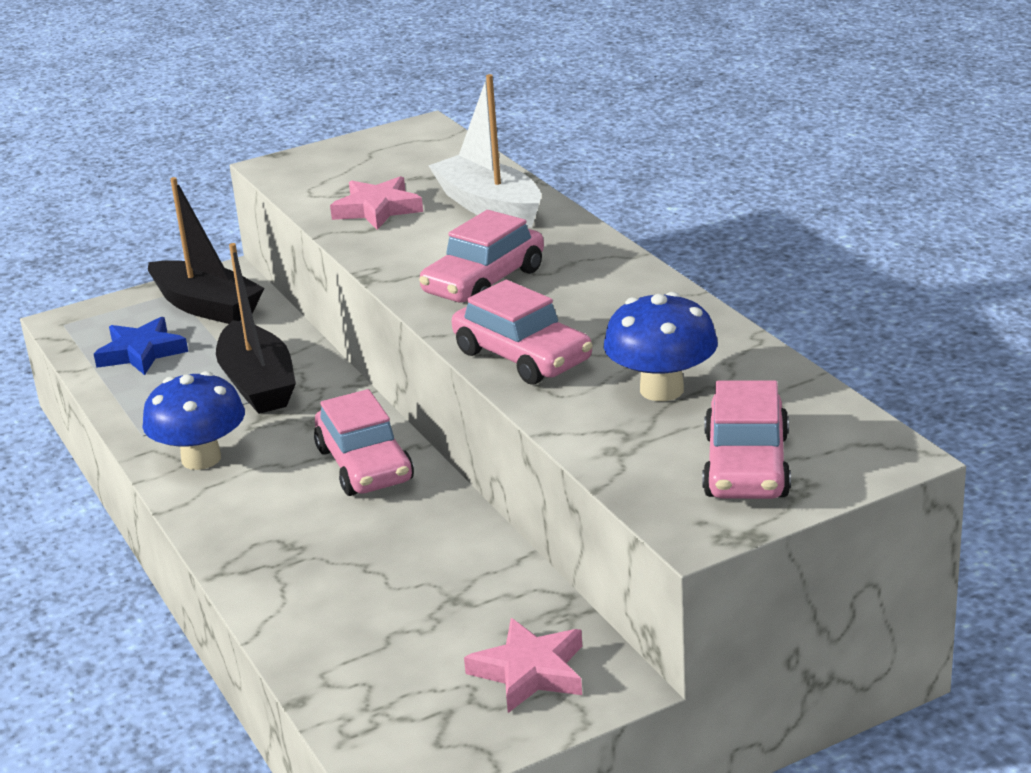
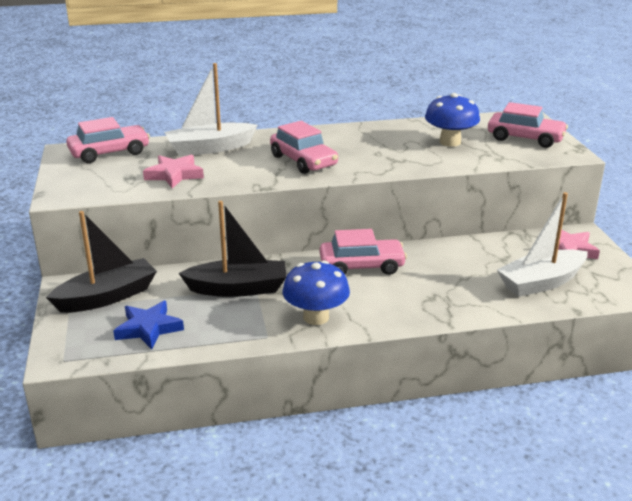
camera: 75 degrees left, 0 degrees up
pink car [452,280,593,385] -> pink car moved to [66,117,150,163]
none -> white boat [497,192,588,297]

